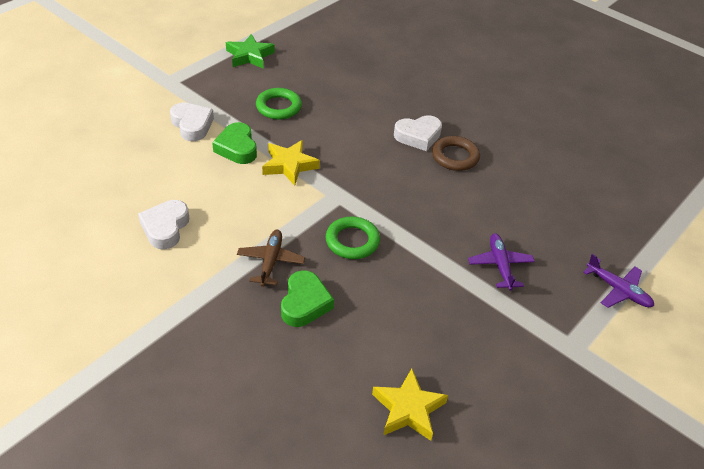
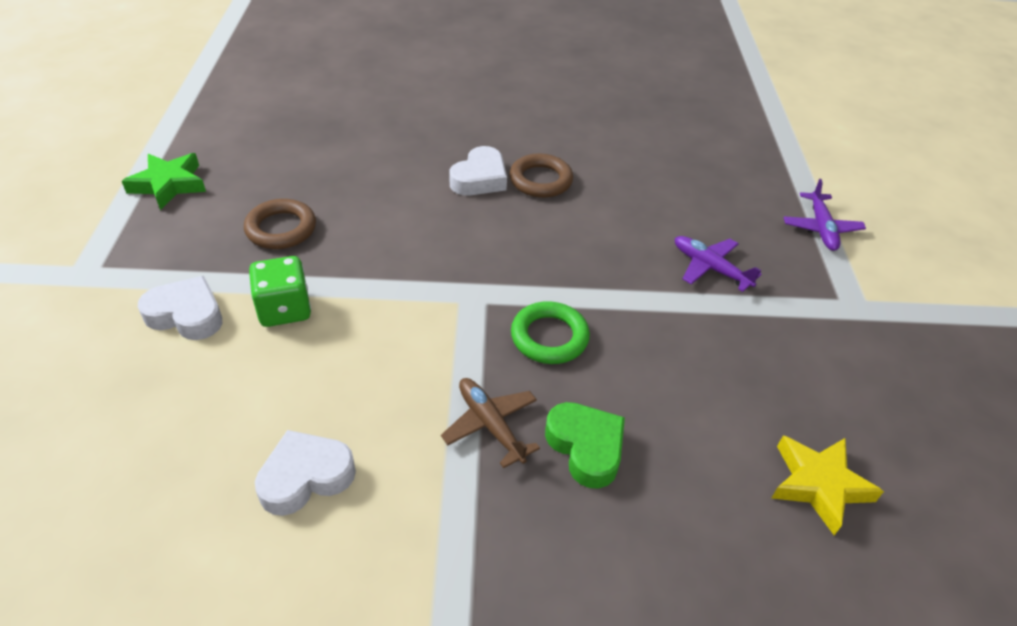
camera: 40 degrees left, 0 degrees up
white heart [138,200,189,249] -> white heart turned 90 degrees clockwise [255,430,356,516]
green heart [212,122,257,164] -> green dice [249,256,311,327]
green ring [256,88,302,119] -> brown ring [244,199,316,249]
yellow star [262,140,320,186] -> none
purple plane [583,254,654,308] -> purple plane turned 90 degrees clockwise [783,179,866,251]

